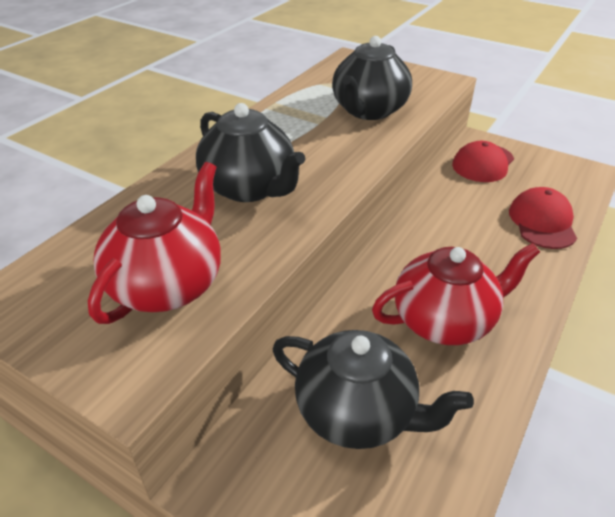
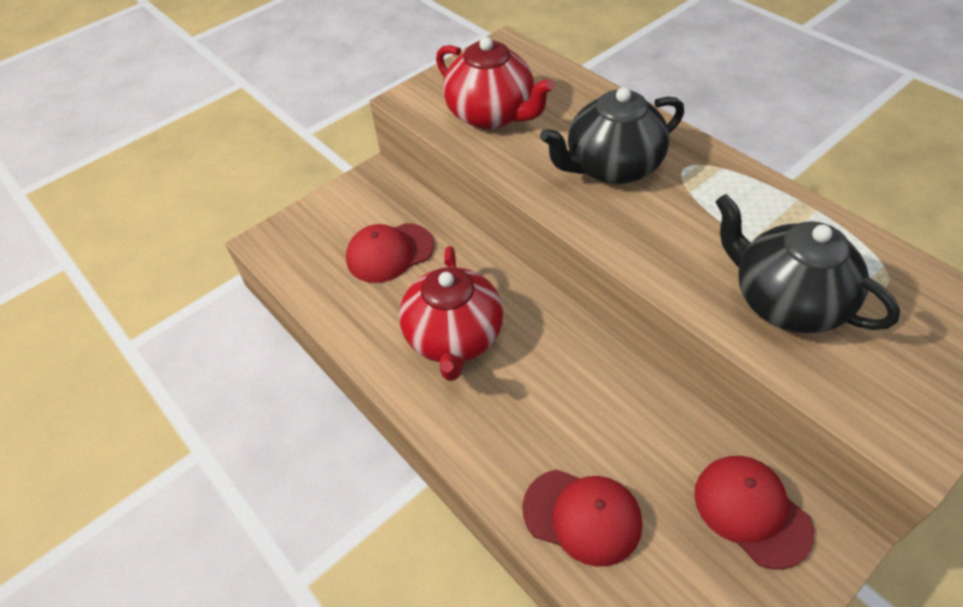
camera: 110 degrees right, 10 degrees up
black teapot [273,330,474,449] -> red cap [346,223,434,283]

